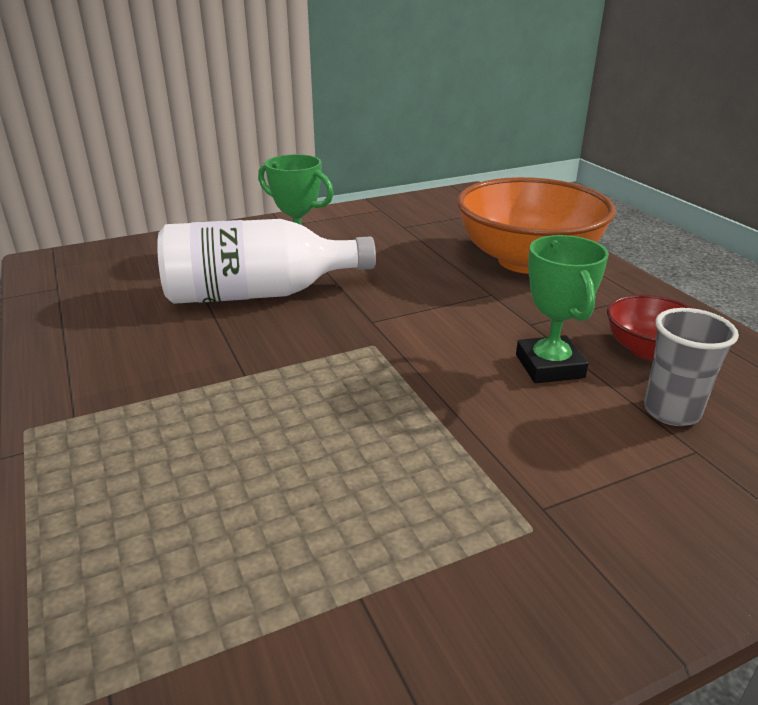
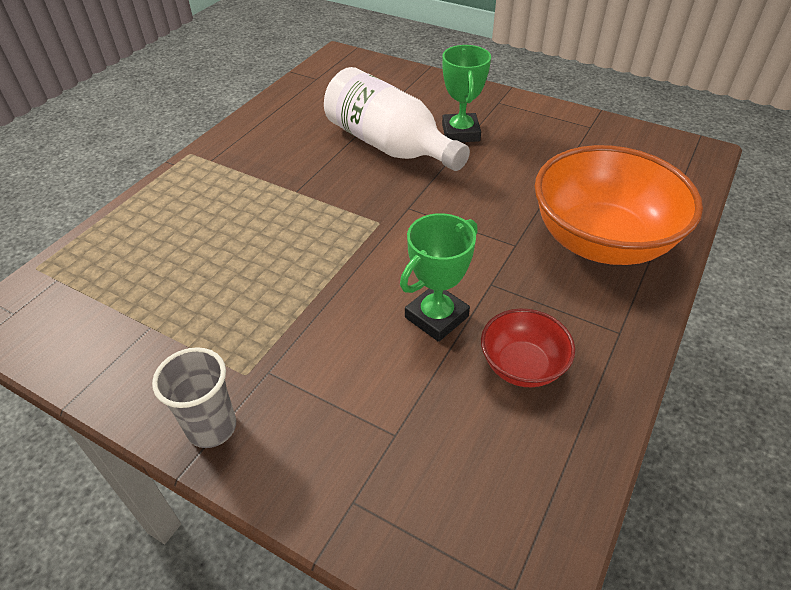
camera: 55 degrees right, 15 degrees up
grey cup [644,308,739,426] -> grey cup moved to [152,347,236,448]

